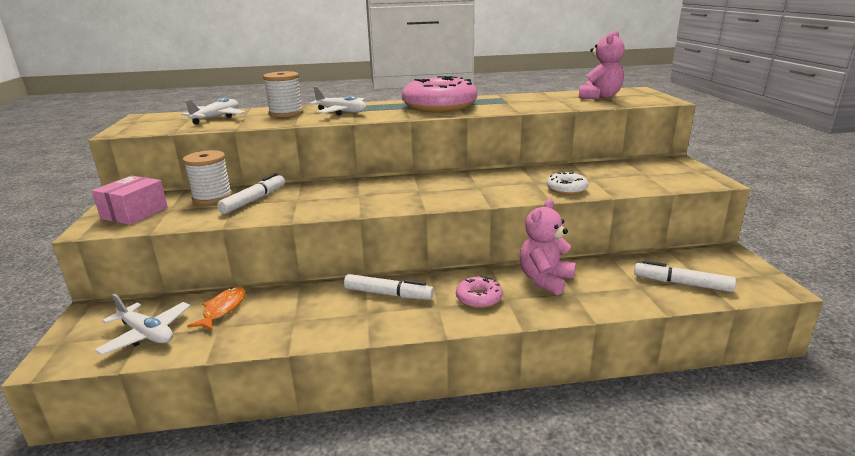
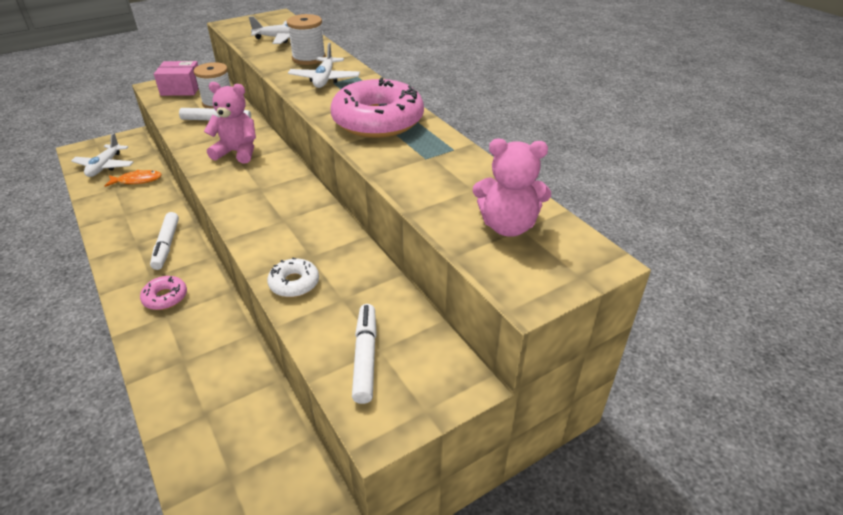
camera: 65 degrees right, 15 degrees up
pink teddy bear [520,198,576,295] -> pink teddy bear moved to [204,82,256,164]
white marker [634,260,736,292] -> white marker moved to [352,304,377,404]

